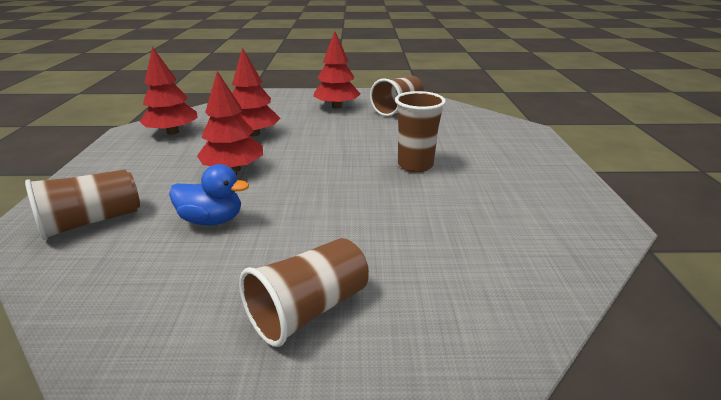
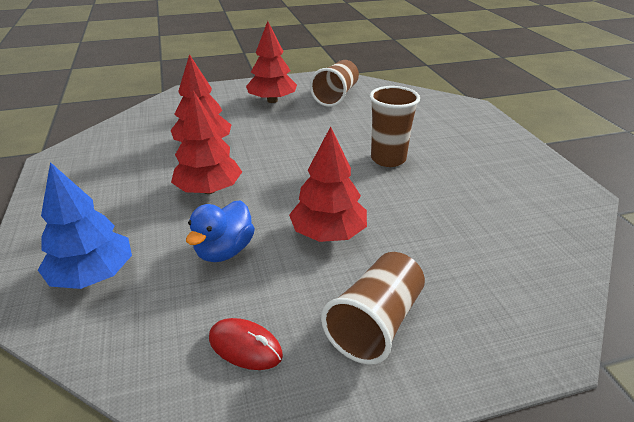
camera: 15 degrees left, 5 degrees up
brown cup [25,169,140,240] -> blue tree [38,162,132,289]
red tree [140,47,198,135] -> red tree moved to [289,126,367,242]
blue duck [169,164,249,225] -> blue duck turned 120 degrees clockwise [186,200,255,262]
none -> red mouse [209,318,283,370]

